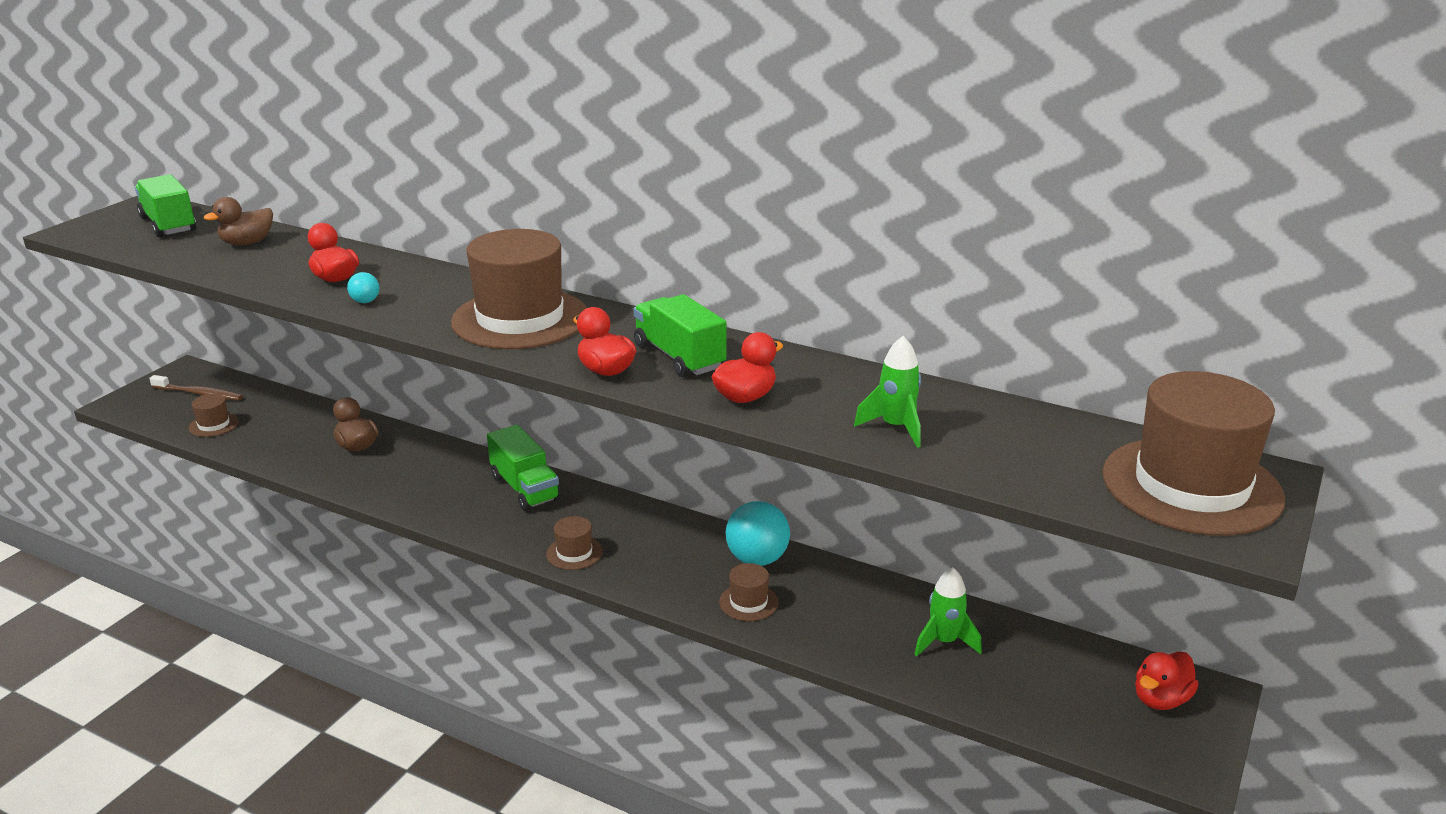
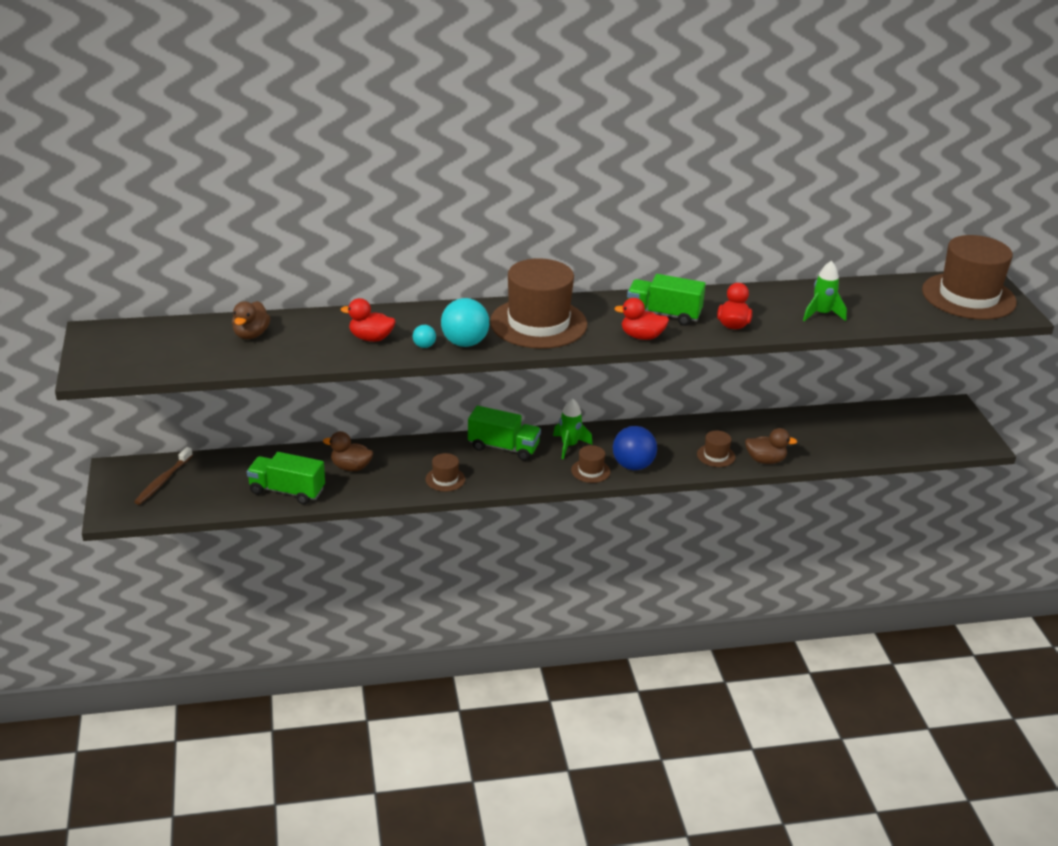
camera: 40 degrees left, 5 degrees up
green truck [135,174,196,237] -> green truck moved to [247,452,325,504]
brown toothbrush [149,375,243,400] -> brown toothbrush turned 135 degrees clockwise [134,447,193,505]
brown hat [189,394,239,437] -> brown hat moved to [426,453,465,492]
turquoise ball [726,501,790,566] -> turquoise ball moved to [441,298,489,347]
green rocket [914,567,982,657] -> green rocket moved to [553,398,593,459]
red duck [1135,651,1199,710] -> none
none -> blue ball [613,426,657,470]
none -> brown duck [745,428,798,464]

